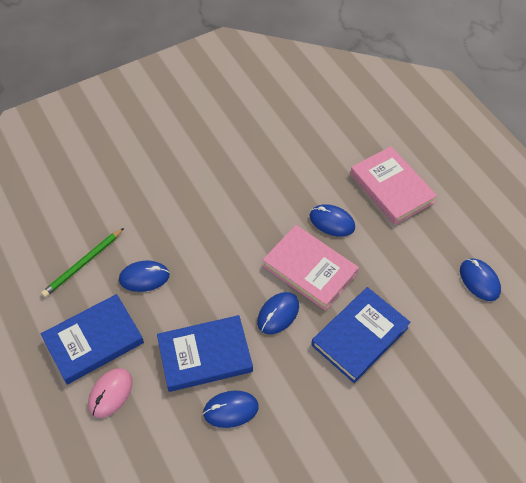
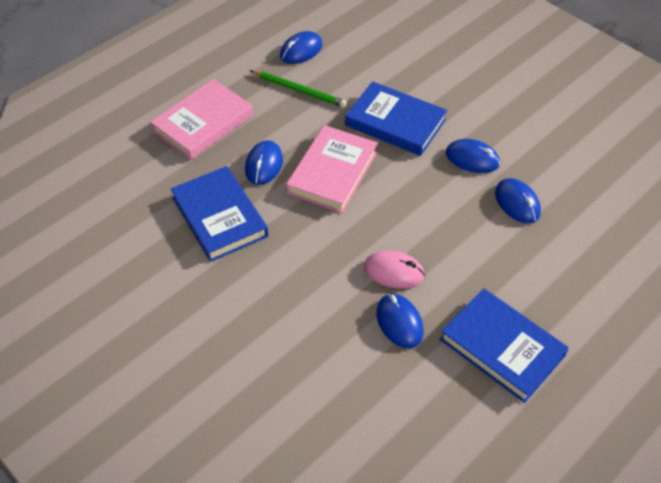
camera: 105 degrees left, 5 degrees down
green pencil [41,228,124,297] -> green pencil moved to [250,70,347,108]
pink mouse [88,368,133,418] -> pink mouse moved to [364,250,425,288]
blue book [157,315,253,392] -> blue book moved to [171,166,268,262]
blue mouse [257,292,299,334] -> blue mouse moved to [446,139,500,173]

